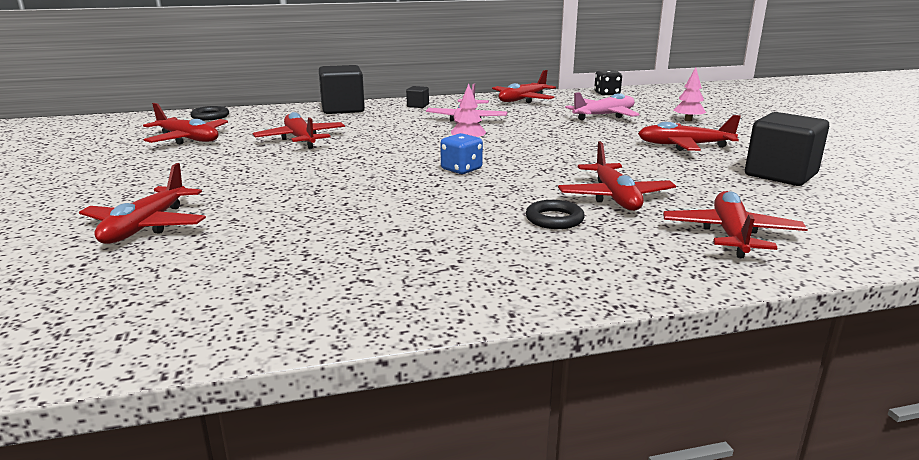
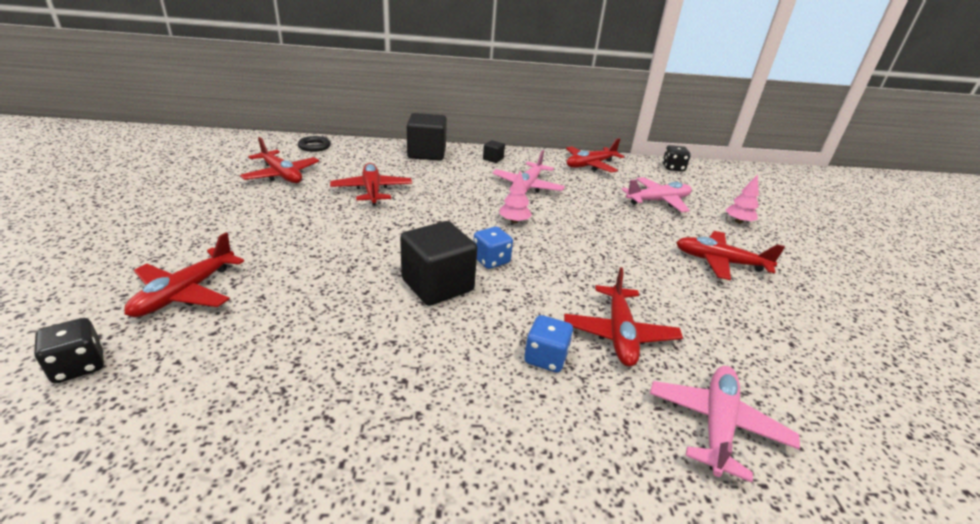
camera: 10 degrees right, 10 degrees up
black ring [526,200,585,229] -> blue dice [524,315,573,373]
red plane [663,191,808,258] -> pink plane [650,366,800,482]
black cube [745,112,829,186] -> black cube moved to [400,221,477,306]
none -> black dice [34,318,104,383]

